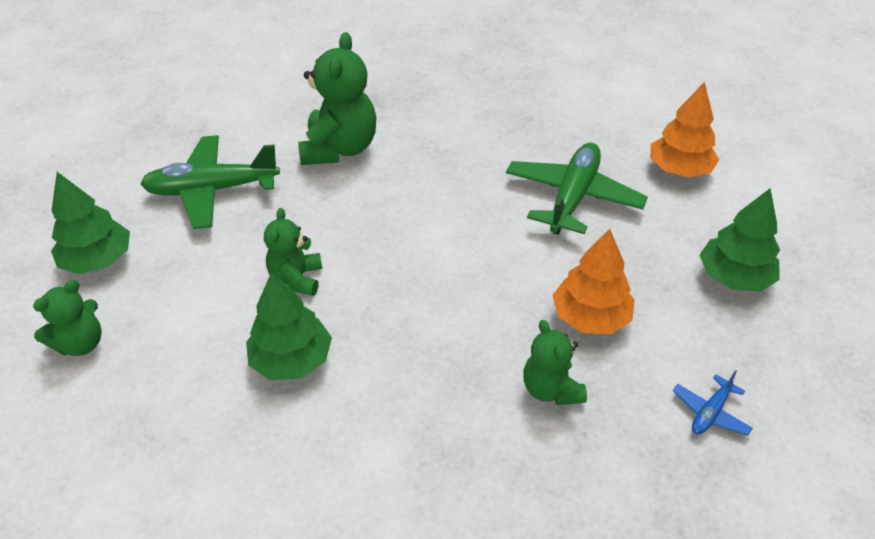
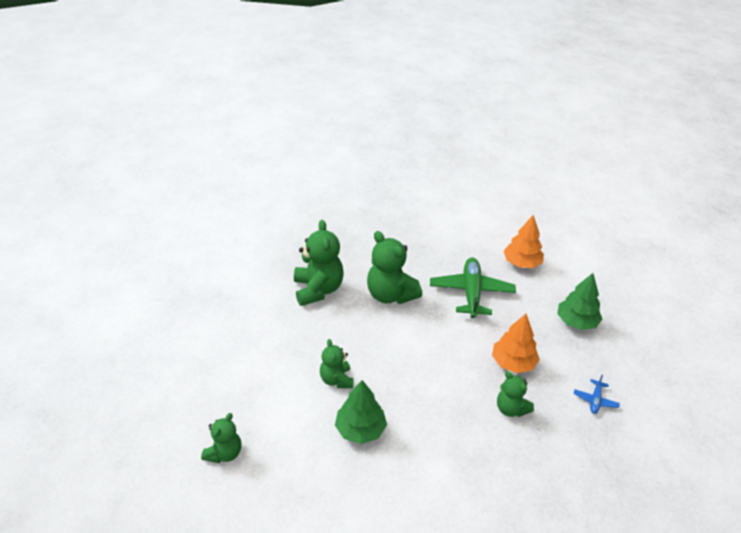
camera: 20 degrees left, 5 degrees down
green tree [51,172,130,274] -> none
green plane [140,135,280,229] -> none
none -> green teddy bear [367,231,422,304]

